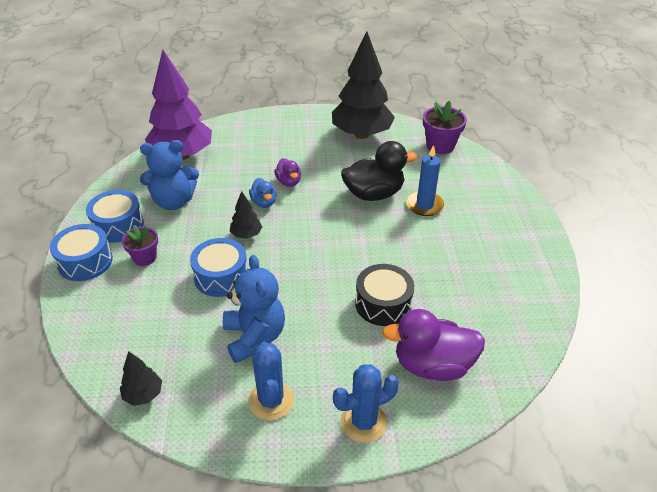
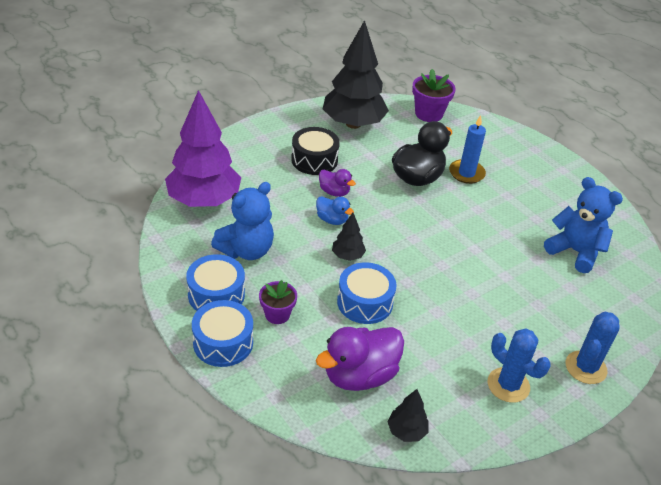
camera: 35 degrees left, 0 degrees up
blue teddy bear [223,255,285,363] -> blue teddy bear moved to [544,177,623,273]
black drum [355,264,414,326] -> black drum moved to [291,127,340,175]
purple duck [382,309,485,381] -> purple duck moved to [316,327,404,391]

